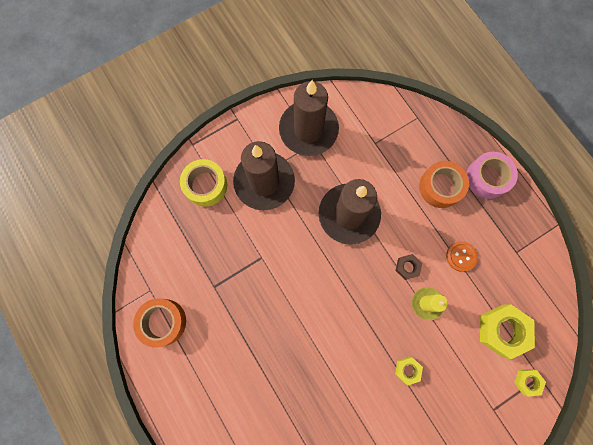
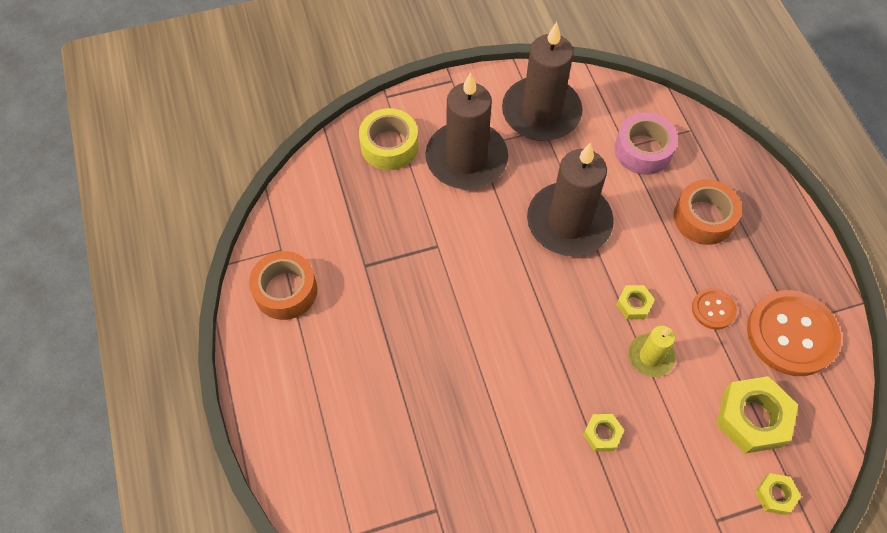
camera: 15 degrees right, 15 degrees down
brown nut [395,254,422,280] -> yellow nut [616,285,655,319]
pink tape [466,152,518,199] -> pink tape moved to [614,113,678,175]
none -> orange button [747,290,841,376]

